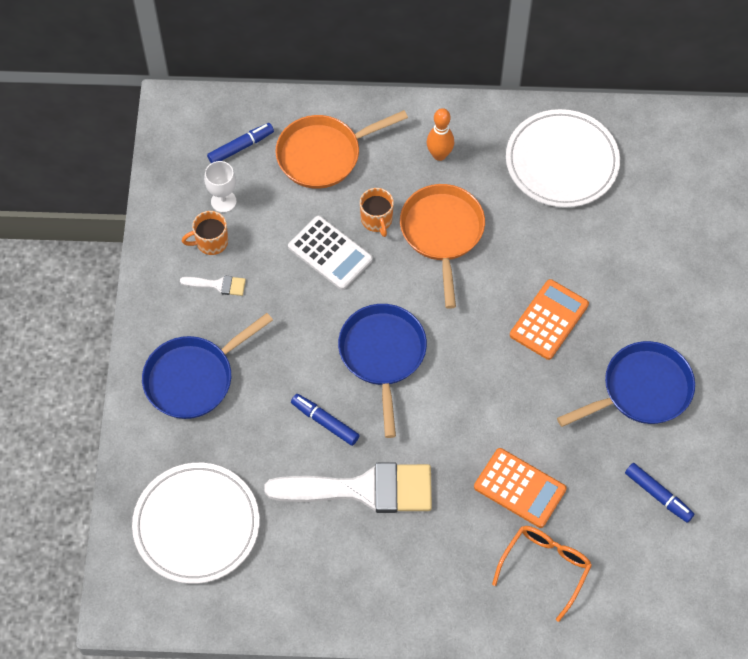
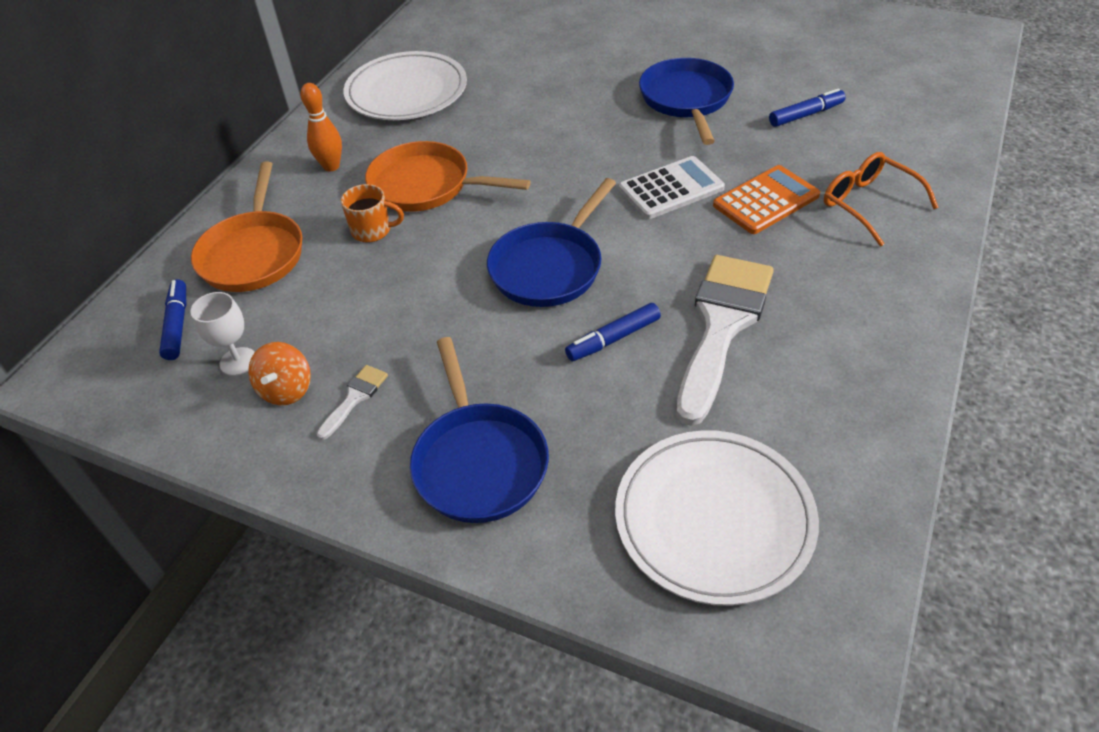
camera: 65 degrees left, 15 degrees down
orange mug [182,211,228,255] -> orange spinning top [248,342,311,405]
white calculator [288,216,373,290] -> white calculator moved to [619,156,725,219]
blue pan [338,304,427,438] -> blue pan turned 75 degrees counterclockwise [487,178,616,307]
orange calculator [510,279,589,360] -> none

